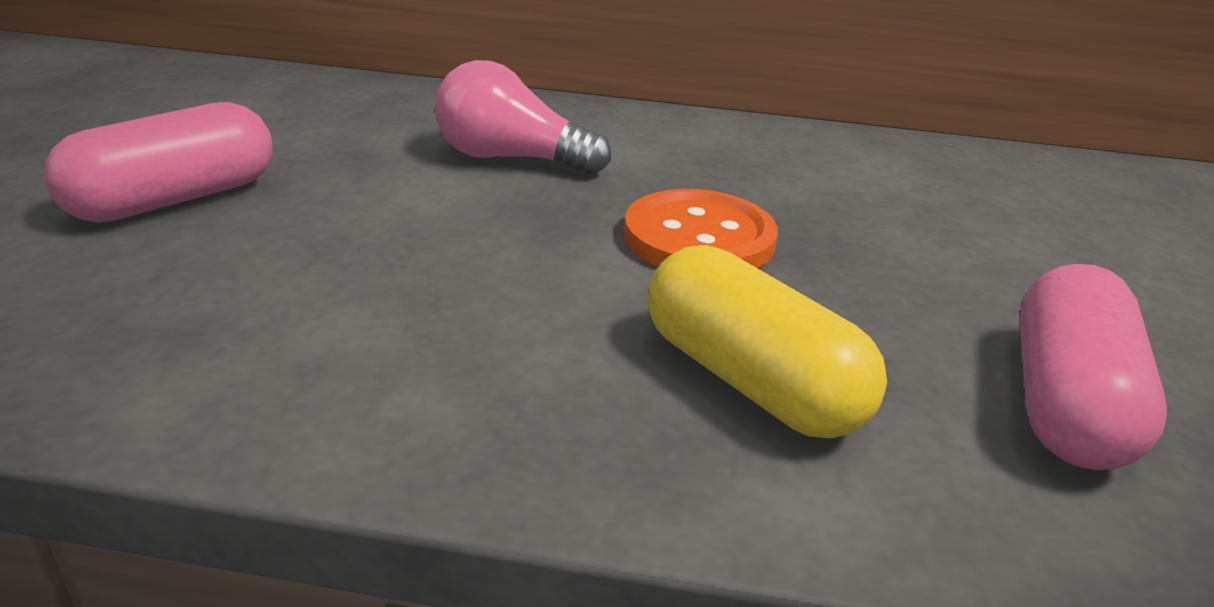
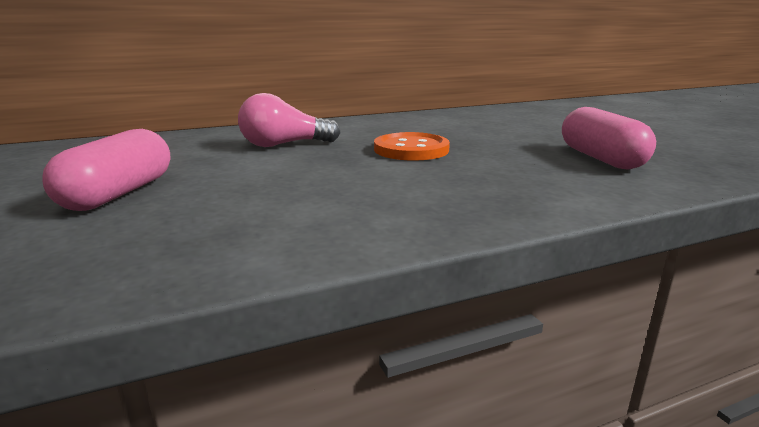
camera: 30 degrees left, 10 degrees down
yellow capsule [648,245,887,438] -> none

